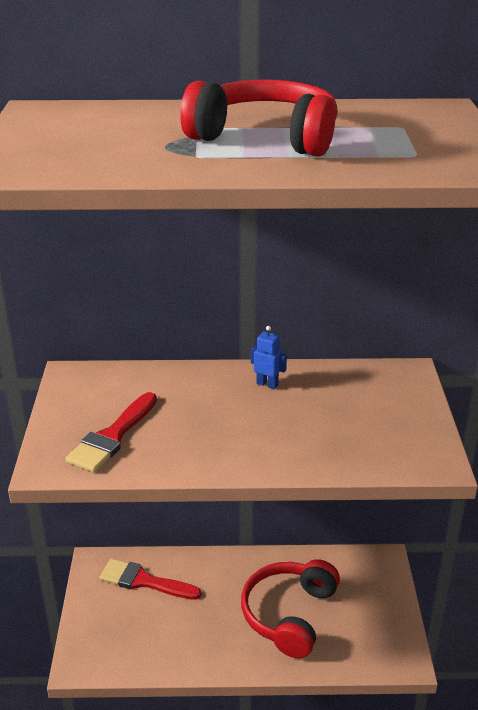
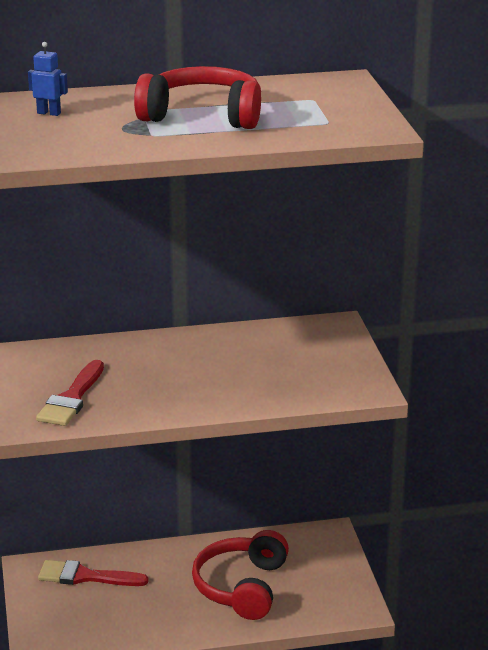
camera: 10 degrees left, 5 degrees down
blue robot [251,326,287,389] -> blue robot moved to [28,42,68,116]

